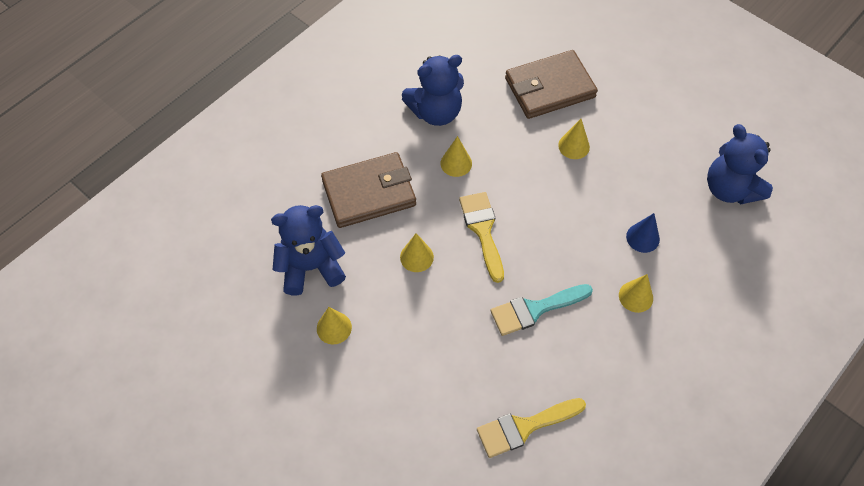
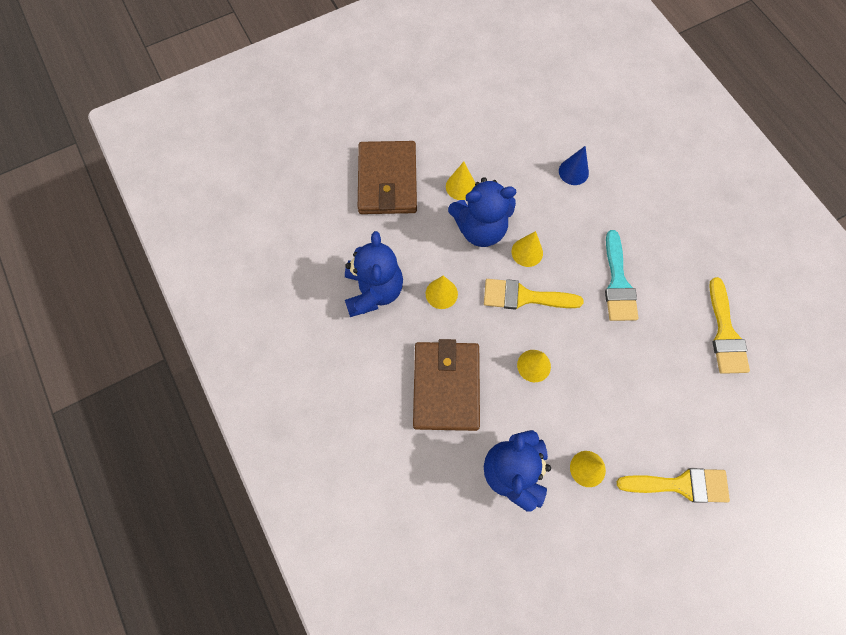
camera: 70 degrees left, 10 degrees up
yellow cone [619,274,653,313] -> yellow cone moved to [512,231,543,267]
blue teddy bear [707,124,773,204] -> blue teddy bear moved to [448,177,516,247]
none -> yellow brush [617,468,730,503]

